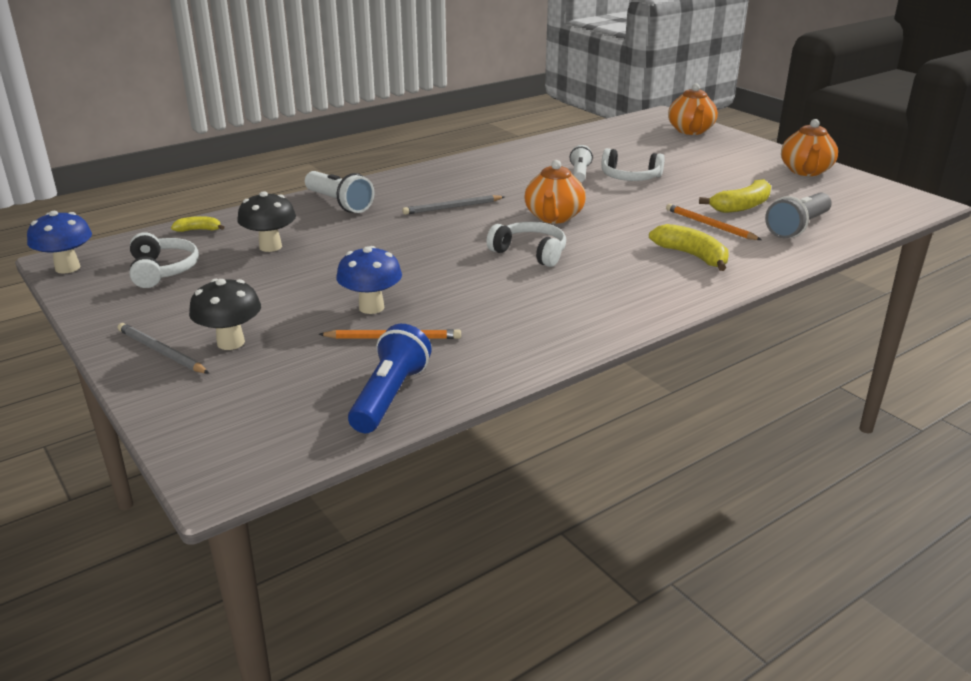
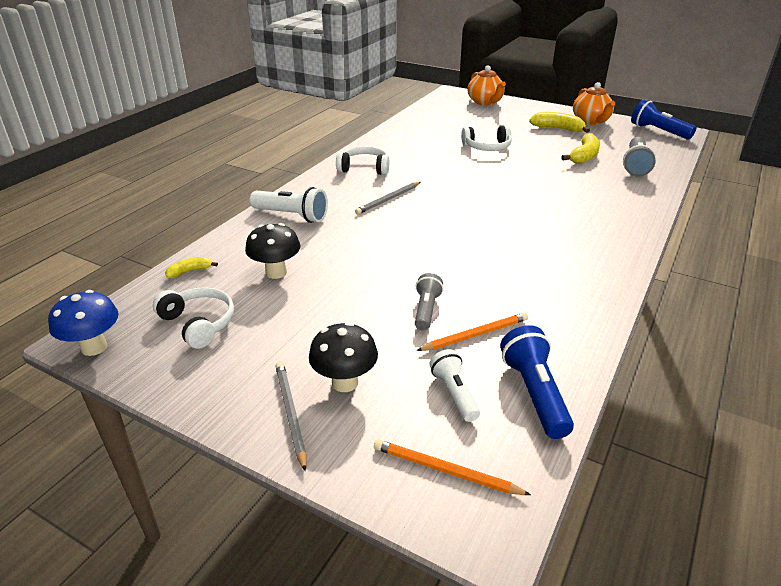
camera: 25 degrees left, 5 degrees up
grey pencil [118,323,209,374] -> grey pencil turned 60 degrees clockwise [275,362,307,471]
blue mushroom [336,246,402,314] -> grey flashlight [415,273,444,331]
white headphones [487,222,566,267] -> white headphones moved to [336,147,389,175]
orange teapot [524,160,586,223] -> none
white flashlight [570,145,593,183] -> white flashlight moved to [429,349,480,422]
yellow banana [649,224,729,271] -> yellow banana moved to [529,112,590,133]
orange pencil [666,204,761,240] -> orange pencil moved to [374,439,531,495]
none -> blue flashlight [631,100,696,139]

